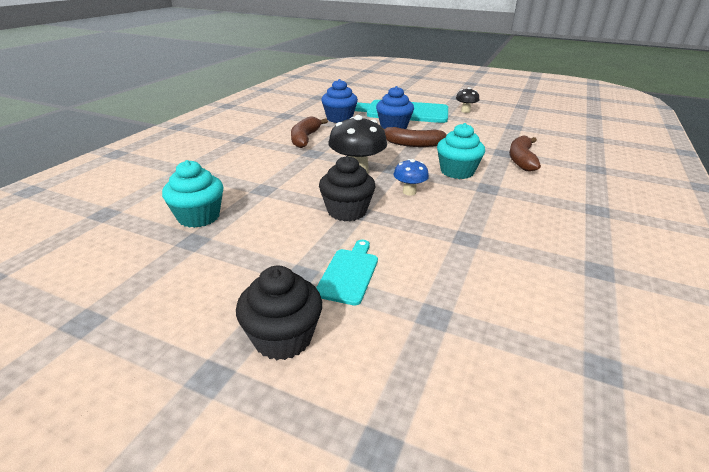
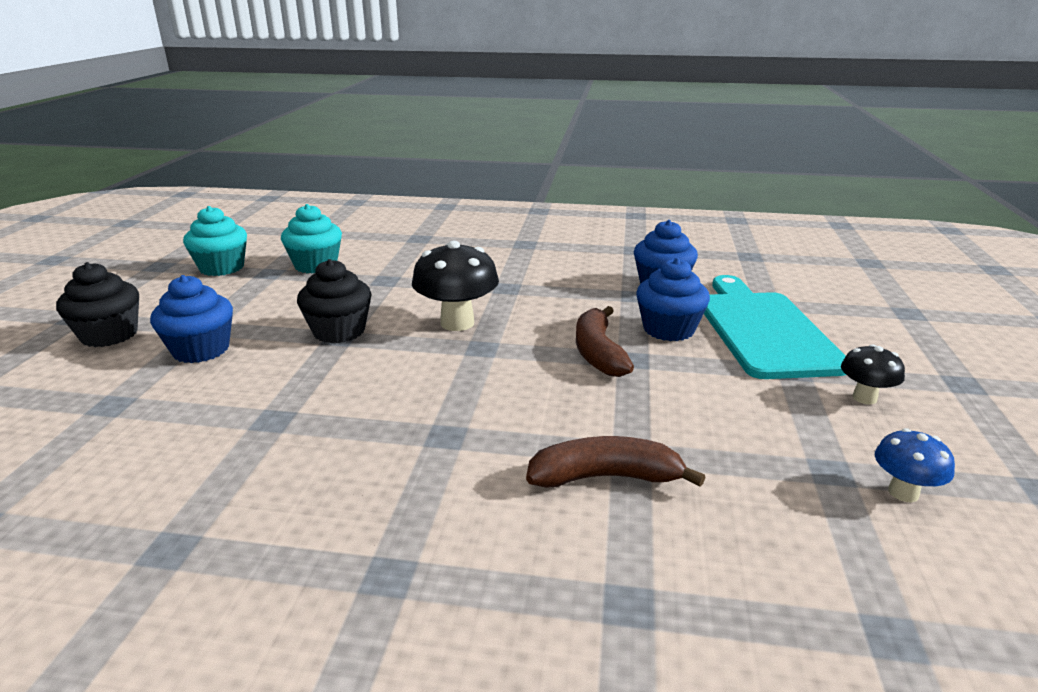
camera: 75 degrees right, 5 degrees down
brown banana [291,116,328,148] -> none
turquoise cutting board [316,240,378,305] -> blue cupcake [150,275,233,363]
blue mushroom [394,159,429,195] -> blue mushroom moved to [875,428,955,502]
turquoise cupcake [437,123,485,179] -> turquoise cupcake moved to [183,206,247,276]

